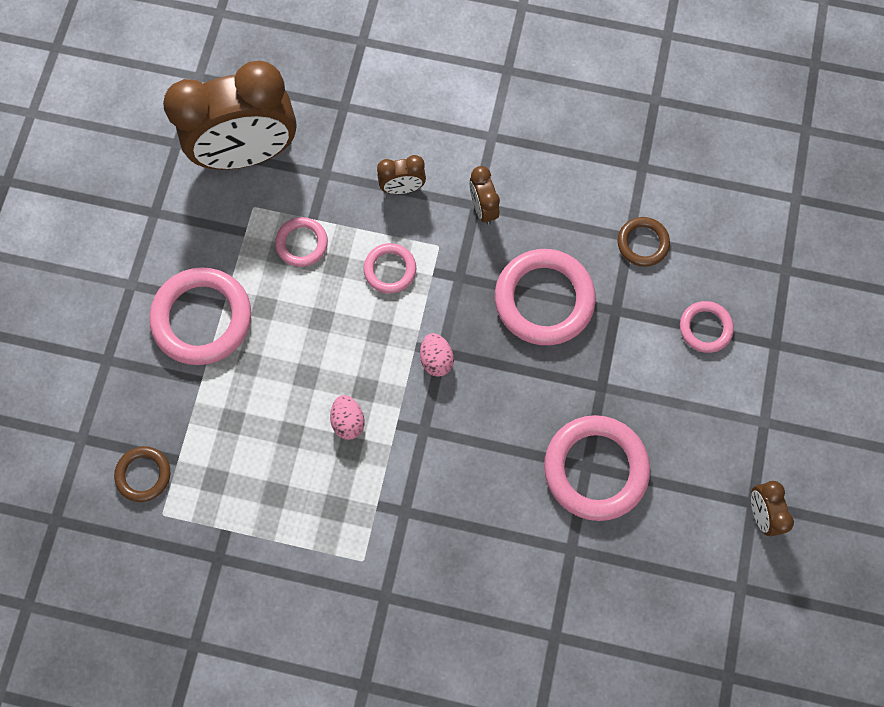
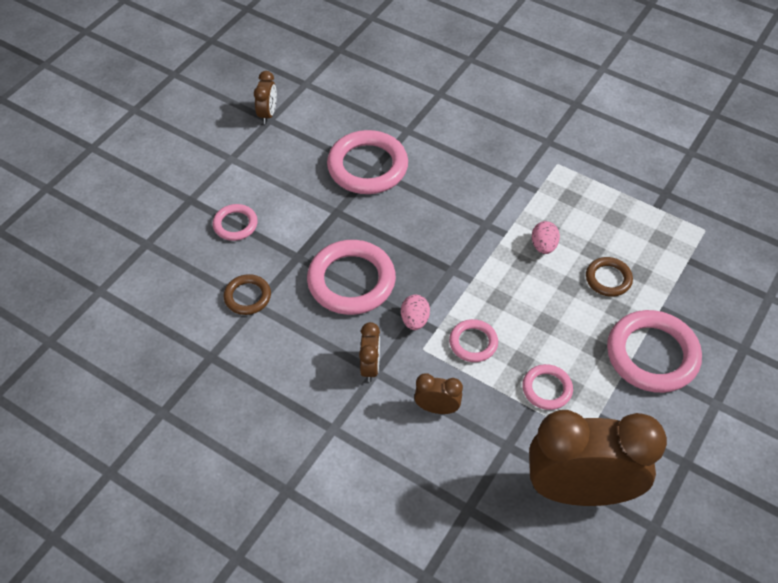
camera: 160 degrees left, 20 degrees down
brown ring [114,446,170,502] -> brown ring moved to [586,257,633,297]
pink egg [420,333,454,377] -> pink egg moved to [401,295,430,330]

